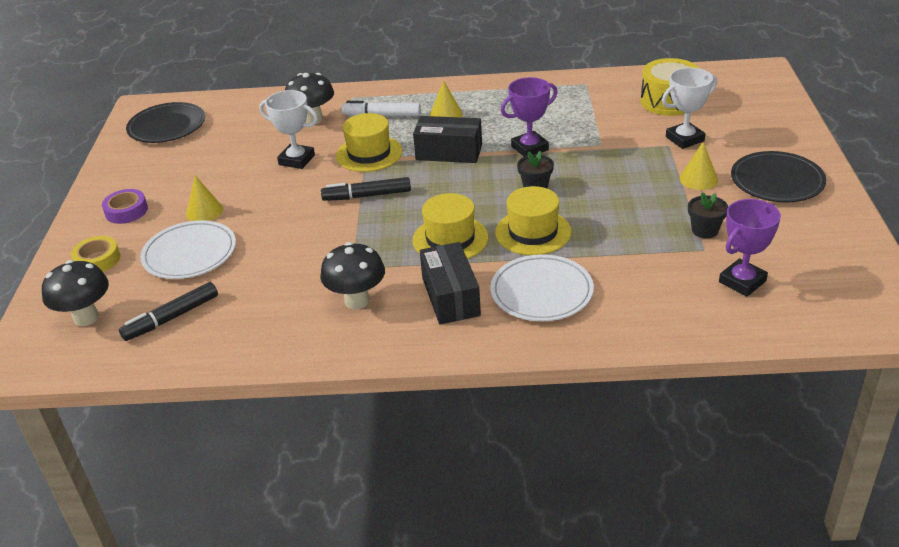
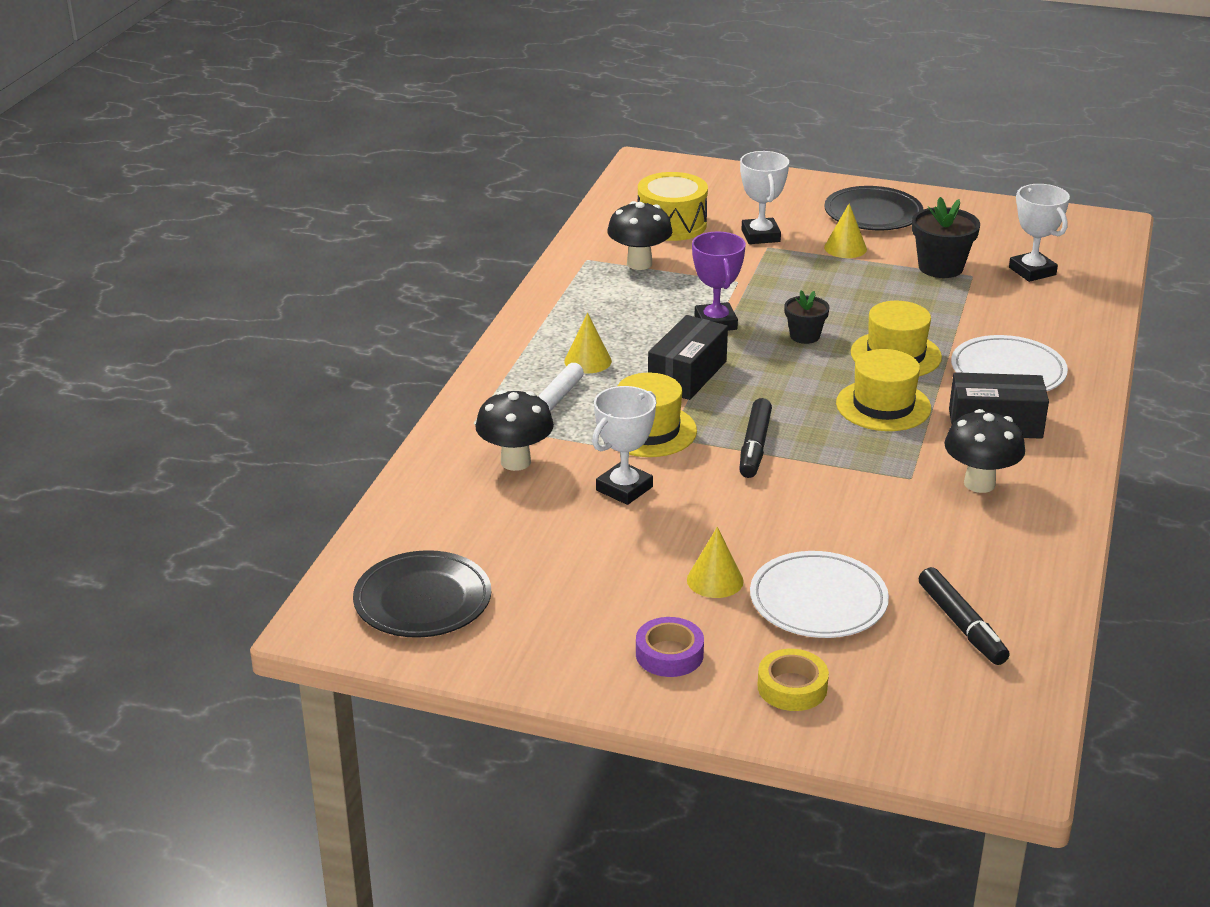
camera: 75 degrees left, 5 degrees down
black mushroom [42,260,109,326] -> black mushroom moved to [607,201,673,270]
black flower pot [688,192,728,239] -> black flower pot [912,197,980,278], size x1.59
purple trophy [719,199,781,296] -> white trophy [1009,184,1070,282]

